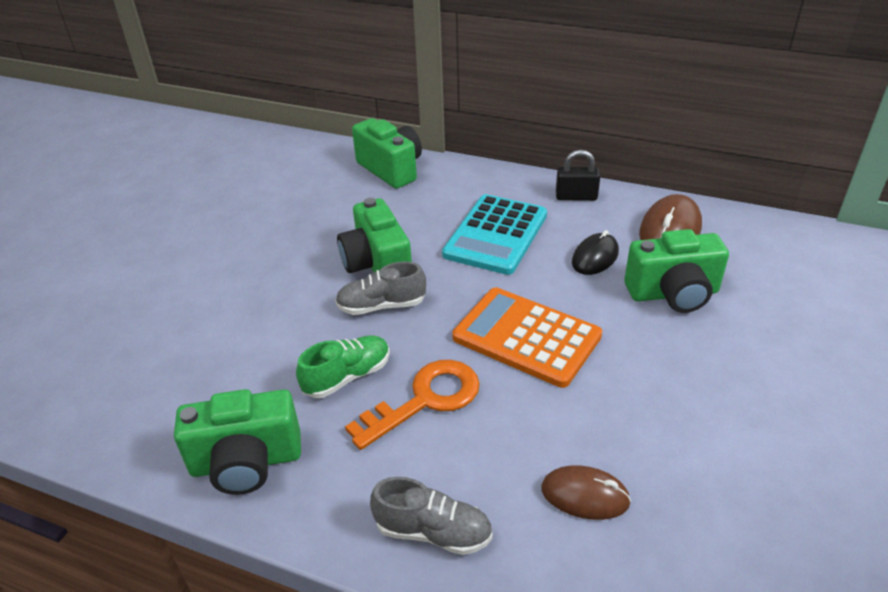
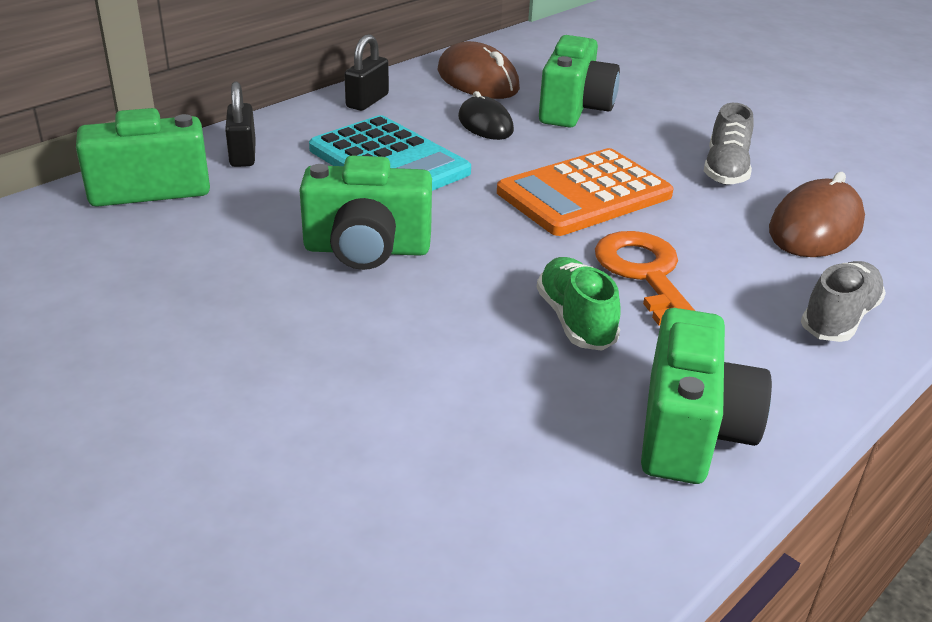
camera: 70 degrees left, 5 degrees down
grey shoe [335,261,426,315] -> grey shoe moved to [704,103,753,185]
brown mouse [541,465,631,520] -> brown mouse [769,172,865,257], size x1.51
none -> black padlock [225,81,256,167]

